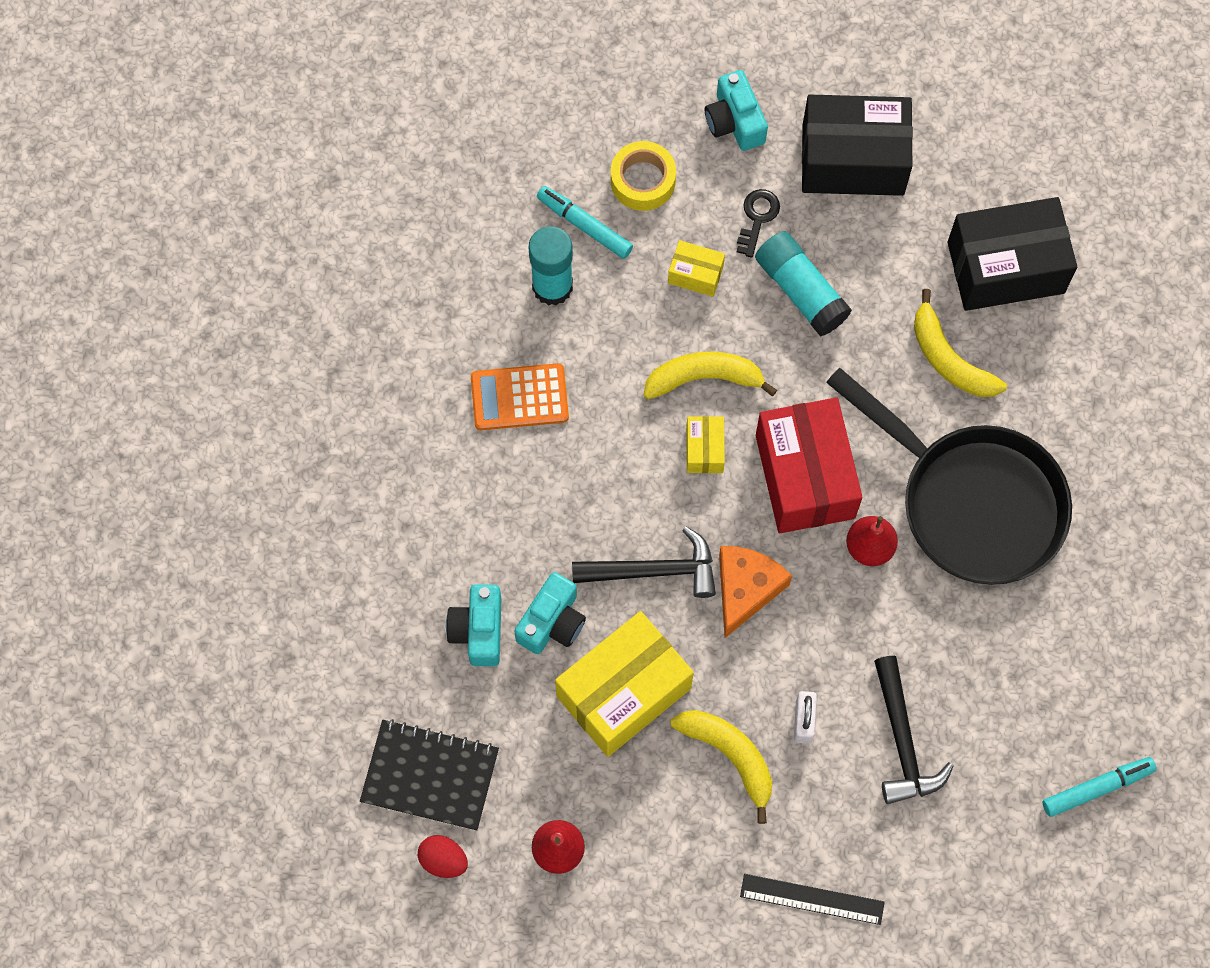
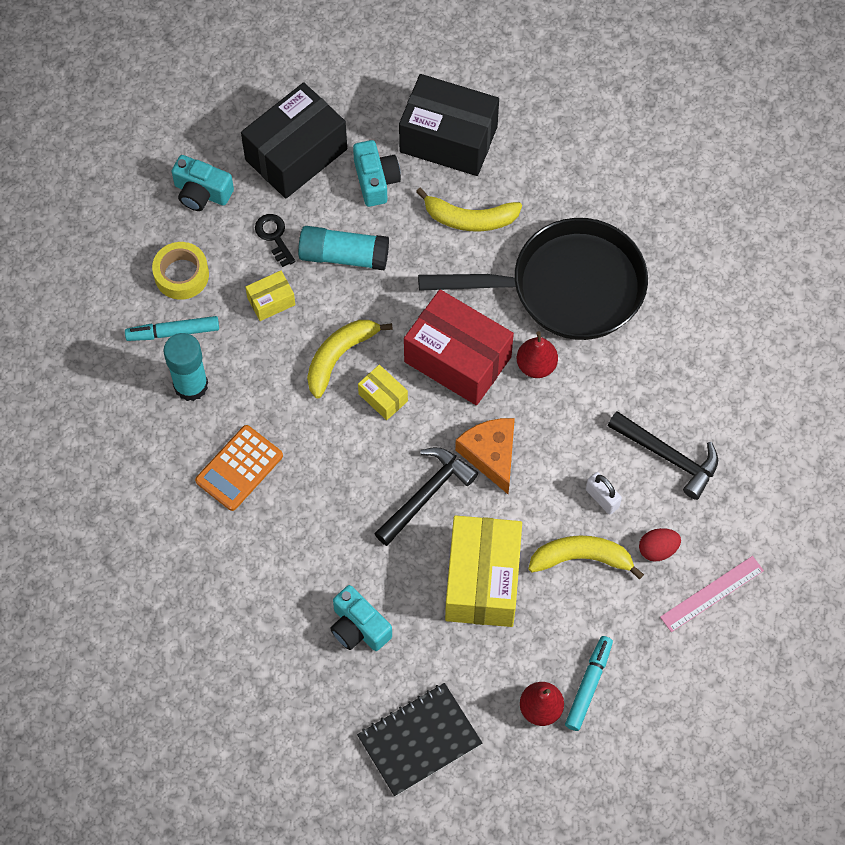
camera: 45 degrees left, 5 degrees down
red egg [418,835,468,878] -> red egg moved to [639,528,681,562]
turquoise camera [514,572,586,654] -> turquoise camera moved to [353,140,401,207]
black ruler [740,874,885,925] -> pink ruler [660,556,764,632]
black box [947,197,1077,311] -> black box turned 75 degrees clockwise [399,74,499,176]
turquoise marker [1042,757,1157,817] -> turquoise marker moved to [565,636,613,731]

